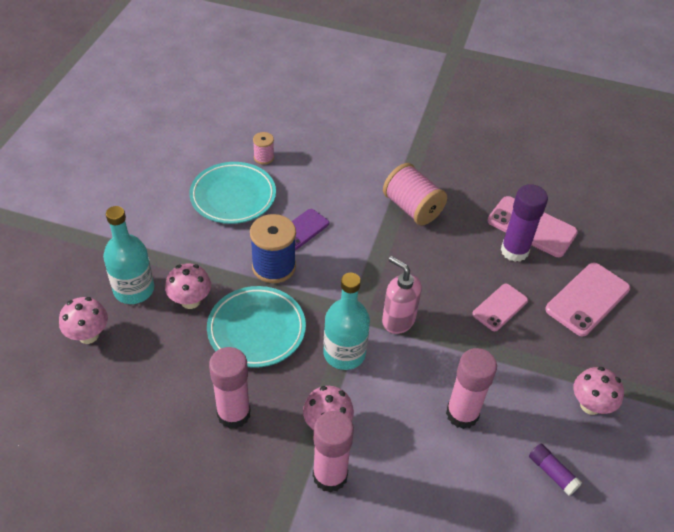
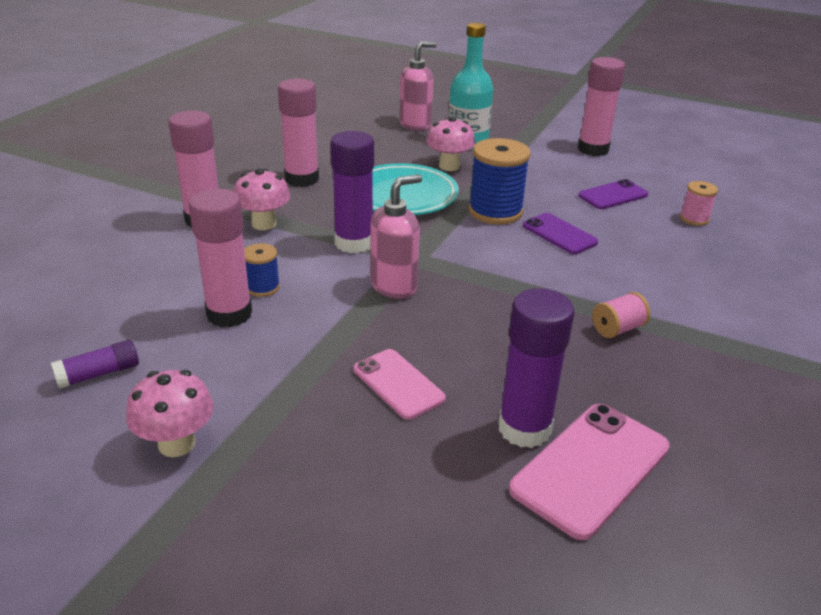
camera: 100 degrees right, 15 degrees down
pink mushroom [59,297,108,344] -> pink soap dispenser [400,41,437,131]
turquoise plate [189,162,276,224] -> purple phone [578,179,648,209]
turquoise bottle [323,273,370,370] -> purple glue stick [330,131,374,253]
pink spool [383,163,447,226] -> pink spool [592,292,650,338], size x0.52
pink phone [545,263,630,337] -> none
none -> blue spool [244,243,280,297]
none -> pink glue stick [578,57,625,156]

